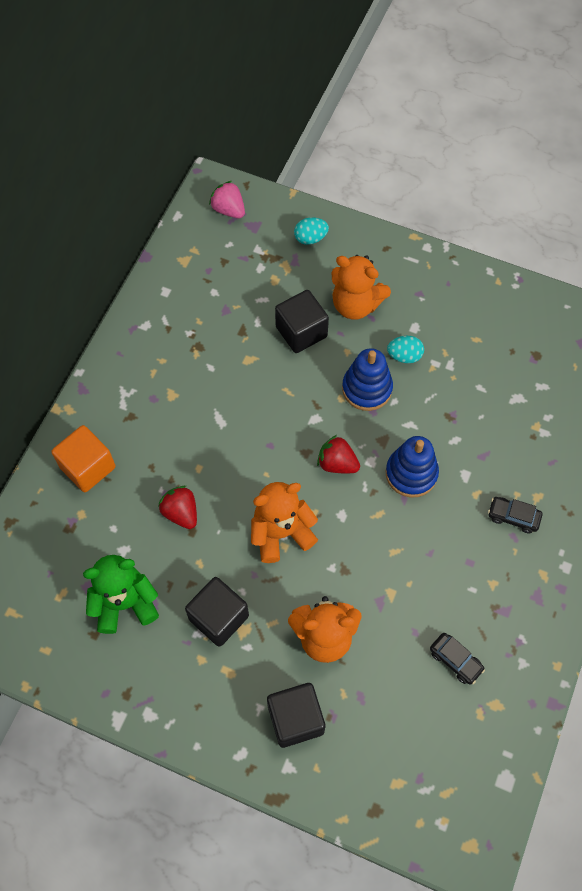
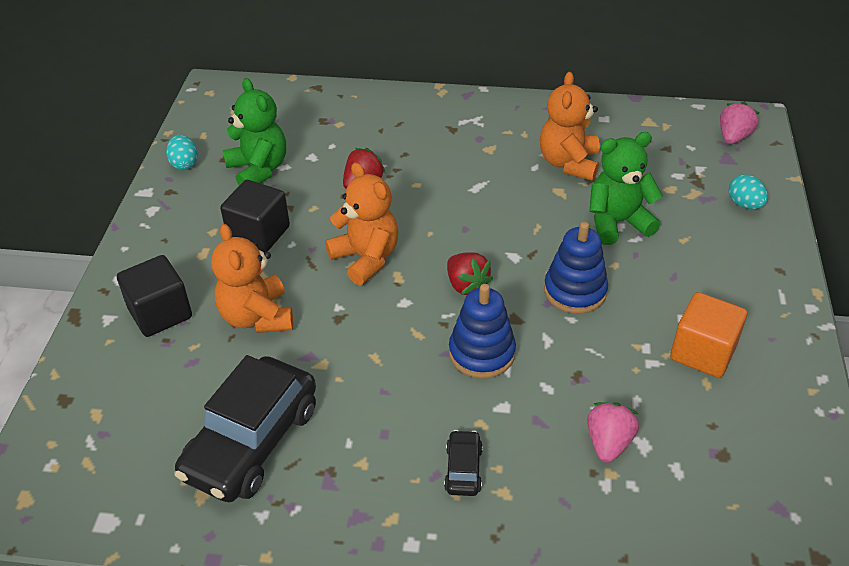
camera: 75 degrees right, 20 degrees down
orange cube [52,425,115,492] -> orange cube moved to [670,292,747,378]
black cube [275,290,329,353] -> green teddy bear [589,132,663,245]
red strawberry [317,435,360,473] -> red strawberry turned 135 degrees clockwise [447,252,493,295]
orange teddy bear [332,255,391,319] -> orange teddy bear moved to [540,72,600,181]
turquoise egg [387,336,424,363] -> turquoise egg moved to [166,135,198,170]
black car [430,633,485,685] -> black car [175,355,316,502], size x2.29
none -> pink strawberry [587,402,639,463]

